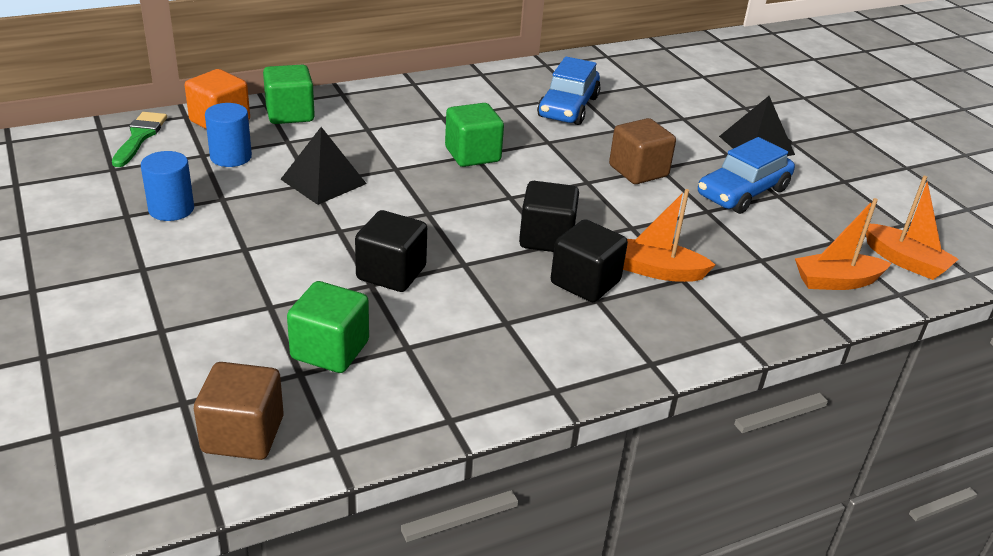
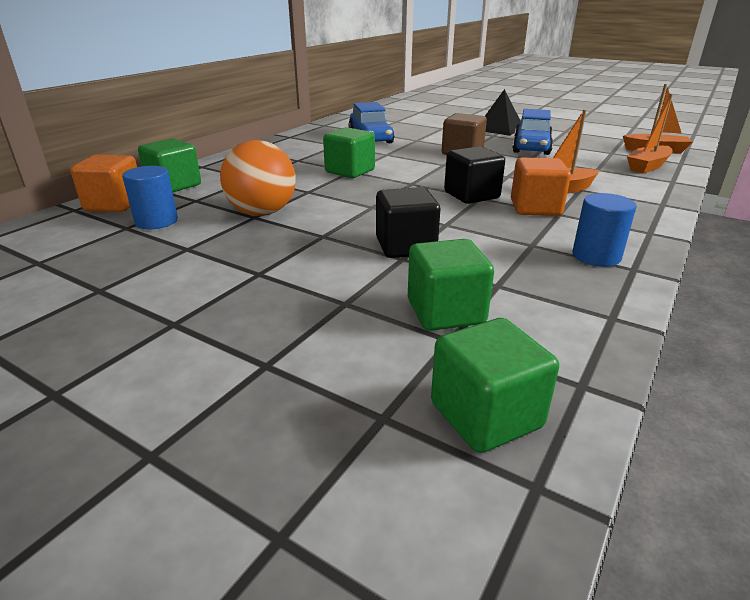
camera: 30 degrees left, 5 degrees down
green brush [112,112,167,167] -> none
blue cylinder [141,151,194,221] -> blue cylinder moved to [573,193,637,267]
brown cube [194,362,284,460] -> green cube [431,318,559,453]
black pyramid [280,127,367,205] -> orange ball [220,140,296,216]
black cube [551,219,628,302] -> orange cube [511,158,571,216]

